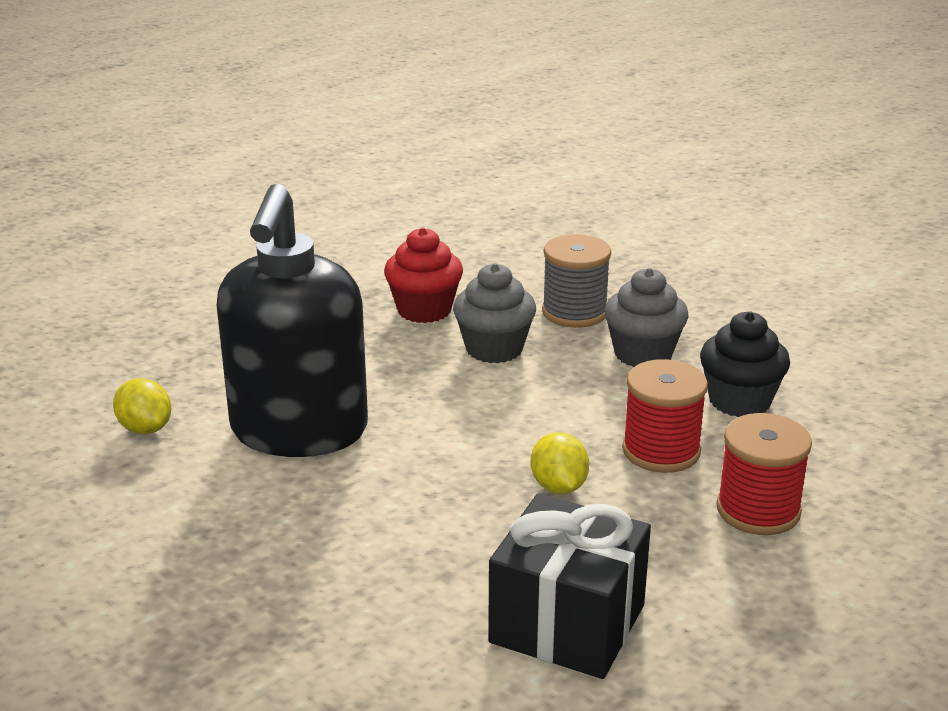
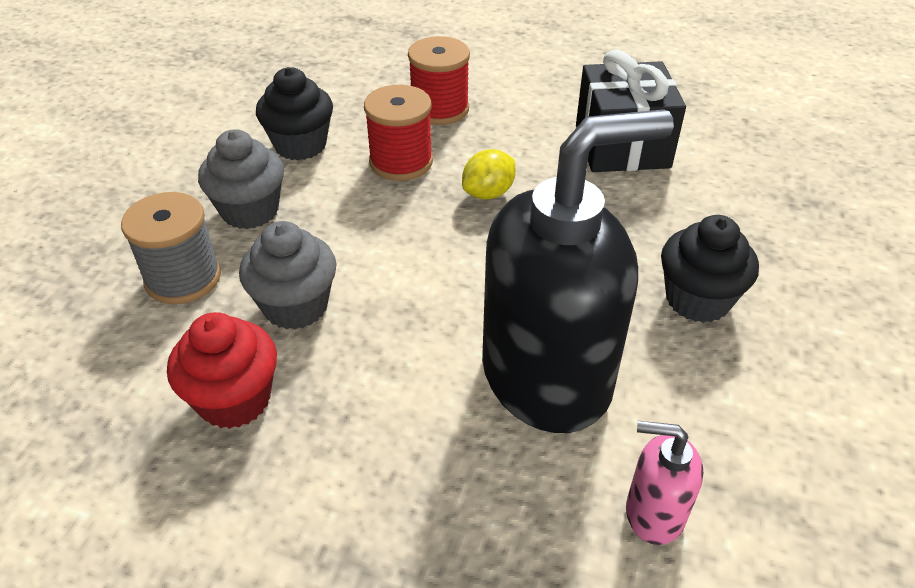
camera: 120 degrees left, 15 degrees up
yellow lemon [113,378,172,434] -> pink soap dispenser [626,421,703,545]
none -> black cupcake [661,215,759,323]

